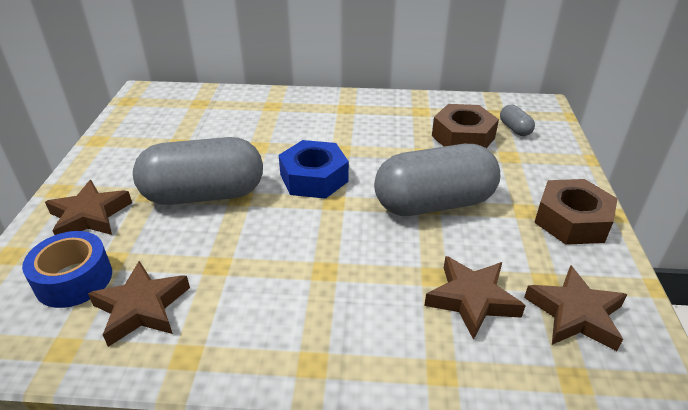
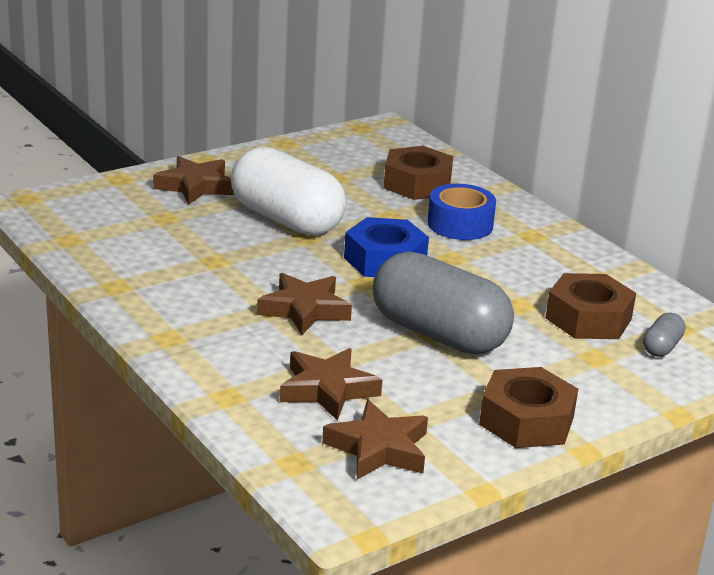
camera: 50 degrees right, 10 degrees down
blue tape [22,231,112,308] -> blue tape moved to [427,184,496,240]
brown star [88,261,190,347] -> brown star moved to [257,273,352,335]
grey capsule [133,137,263,205] -> white capsule [231,147,346,236]
none -> brown nut [383,146,453,200]

